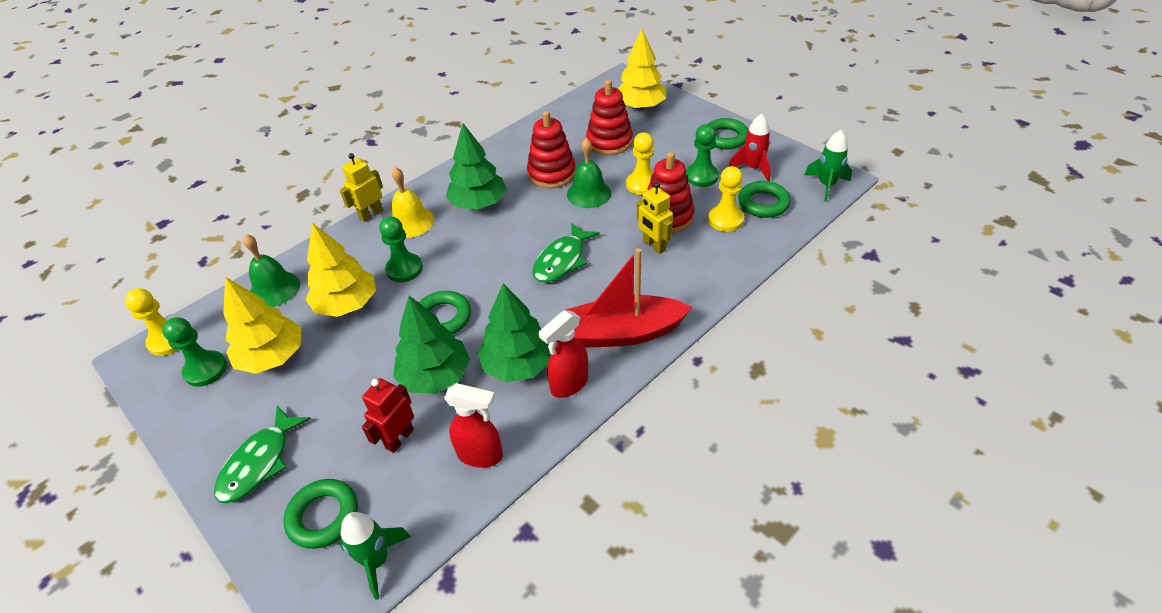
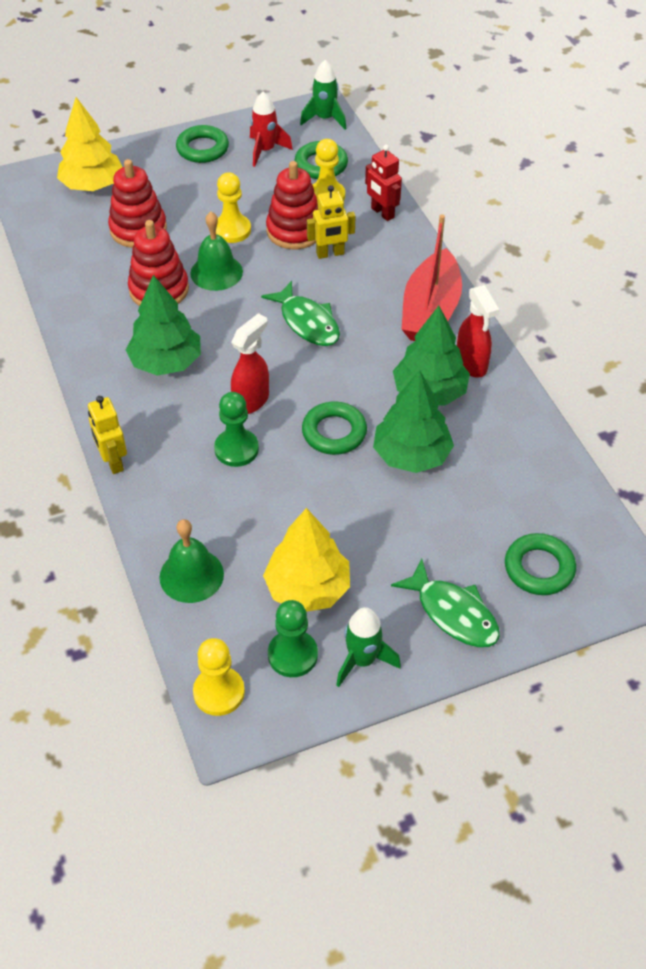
camera: 70 degrees left, 5 degrees up
yellow tree [306,223,376,317] -> none
green rocket [339,512,411,600] -> green rocket moved to [336,607,401,687]
red robot [362,378,414,453] -> red robot moved to [365,145,402,221]
yellow bell [392,167,434,238] -> none
red spray bottle [444,383,503,468] -> red spray bottle moved to [231,313,269,414]
green pawn [686,124,719,187] -> none

